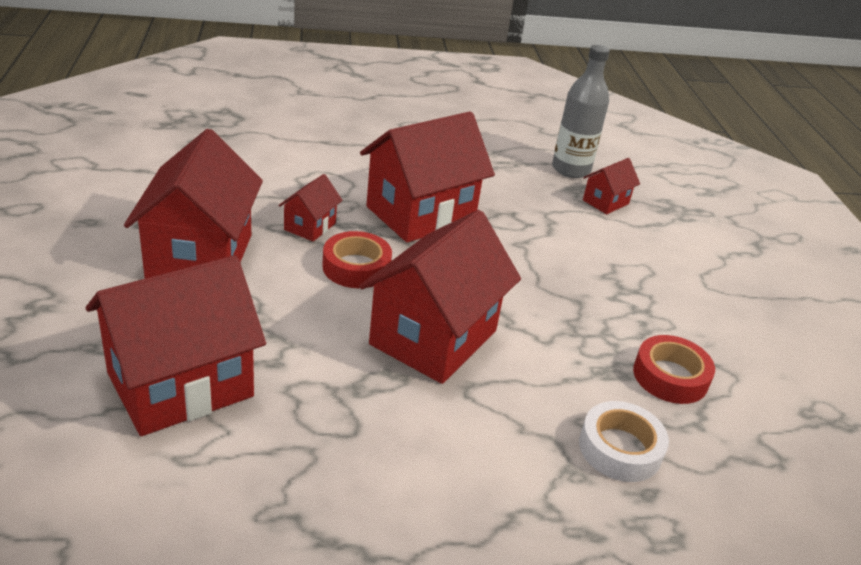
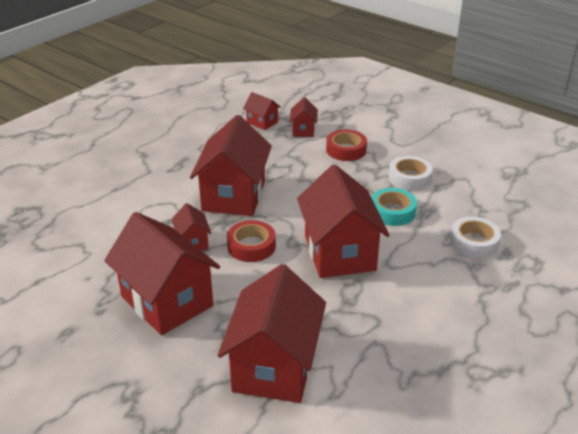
camera: 40 degrees left, 0 degrees up
grey bottle [552,45,610,178] -> red house [243,92,281,130]
red tape [633,335,715,404] -> red tape moved to [326,129,367,161]
none -> turquoise tape [371,188,417,226]
none -> white tape [388,156,433,190]

